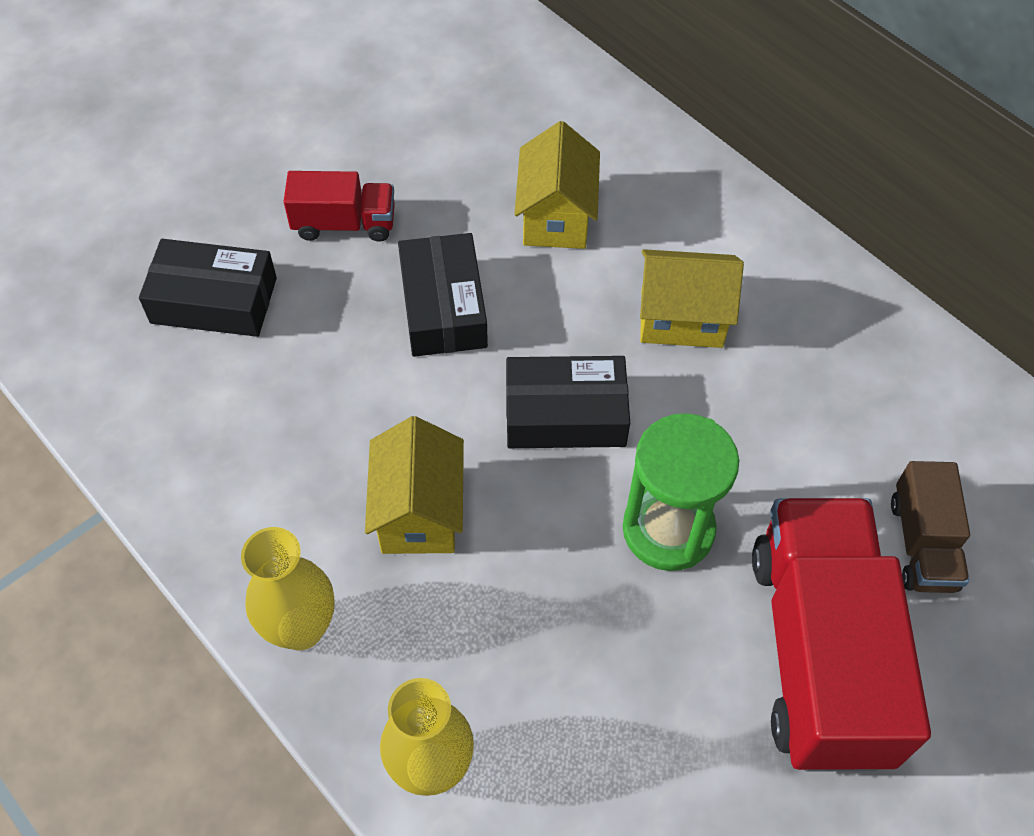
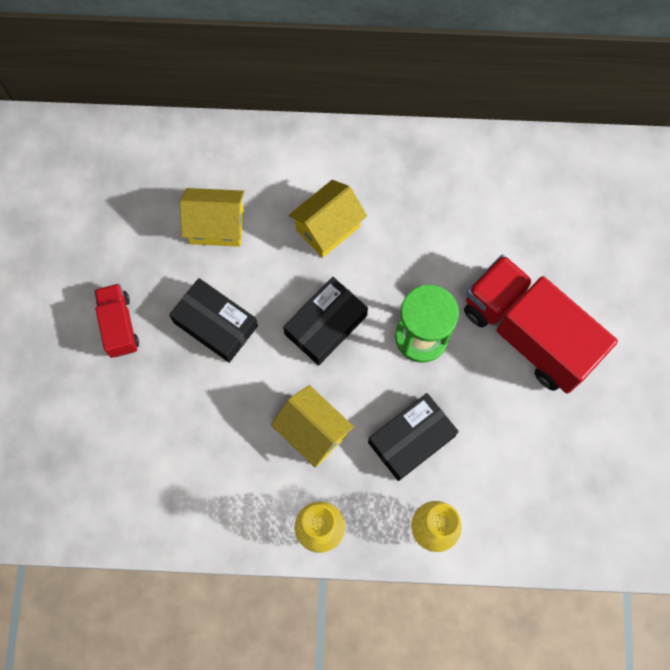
camera: 45 degrees left, 15 degrees up
black box [139,239,277,337] -> black box moved to [368,393,459,481]
red truck [283,171,395,242] -> red truck turned 60 degrees counterclockwise [94,284,139,358]
yellow house [515,121,600,249] -> yellow house turned 45 degrees counterclockwise [180,188,244,247]
brown truck [891,461,970,593] -> none

